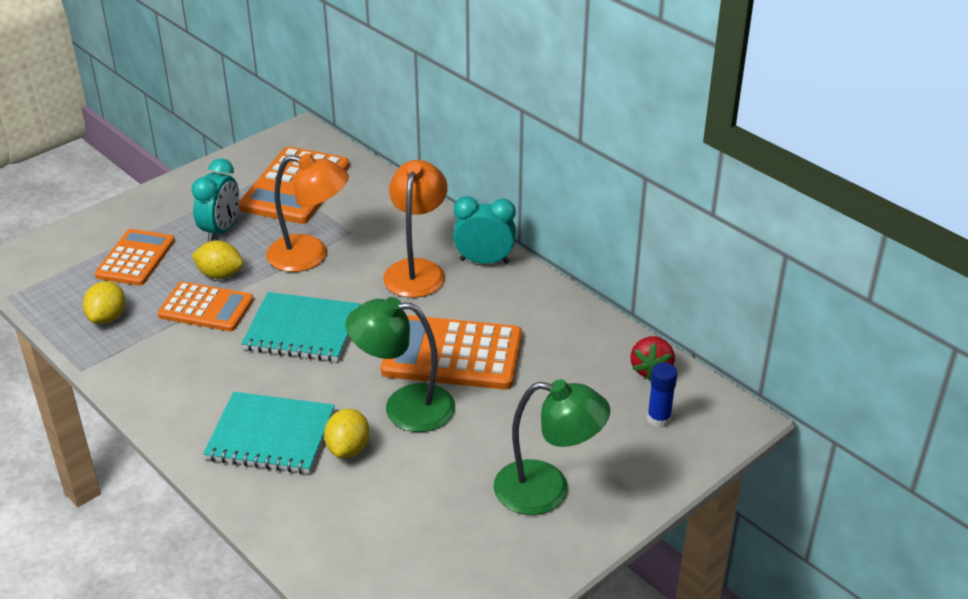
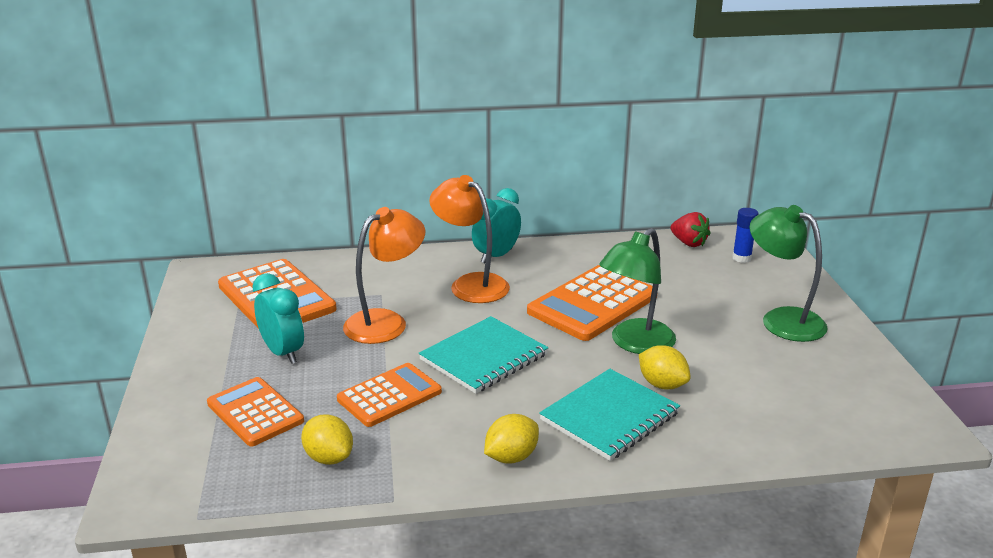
camera: 55 degrees left, 10 degrees down
yellow lemon [191,240,243,279] -> yellow lemon moved to [484,414,539,464]
green lamp [494,379,610,515] -> green lamp turned 90 degrees counterclockwise [750,205,828,342]

